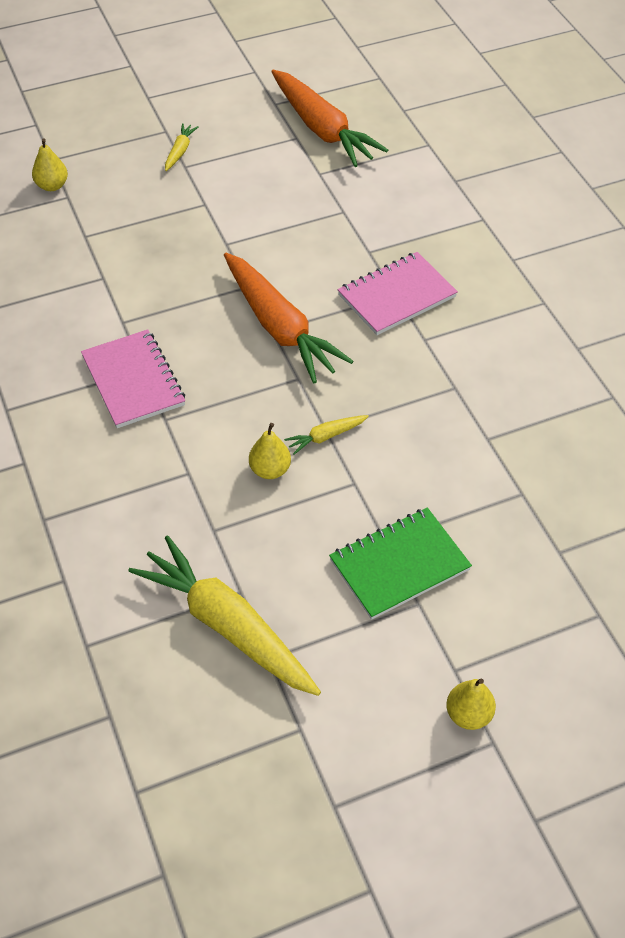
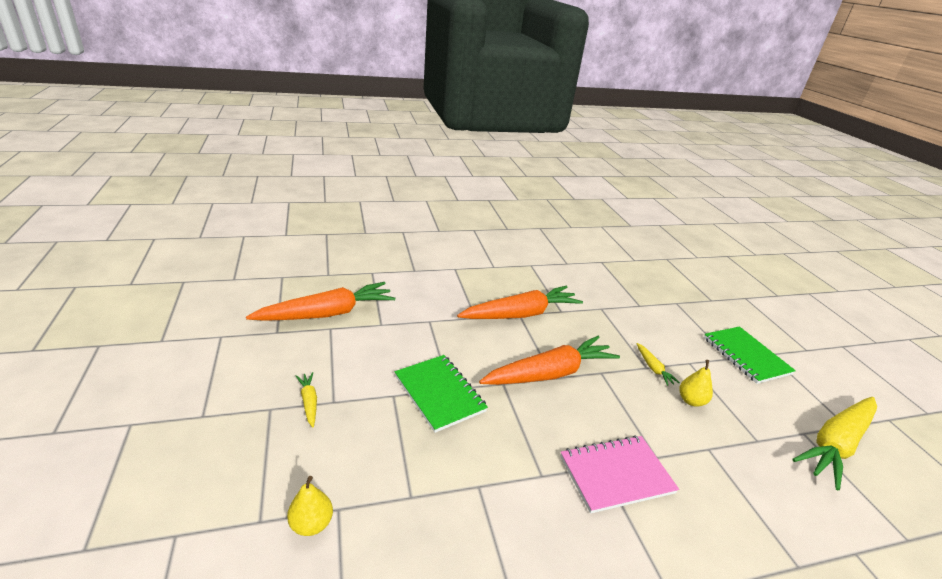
camera: 85 degrees left, 20 degrees down
yellow carrot [165,123,199,171] -> yellow carrot turned 45 degrees clockwise [296,372,317,428]
pink notebook [338,252,458,335] -> orange carrot [457,286,583,319]
yellow pear [446,678,496,730] -> none
none -> green notebook [395,355,488,433]

